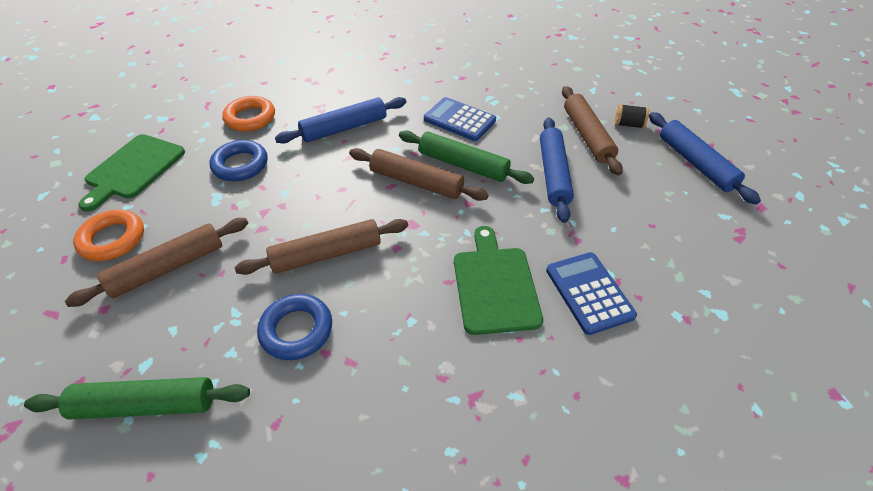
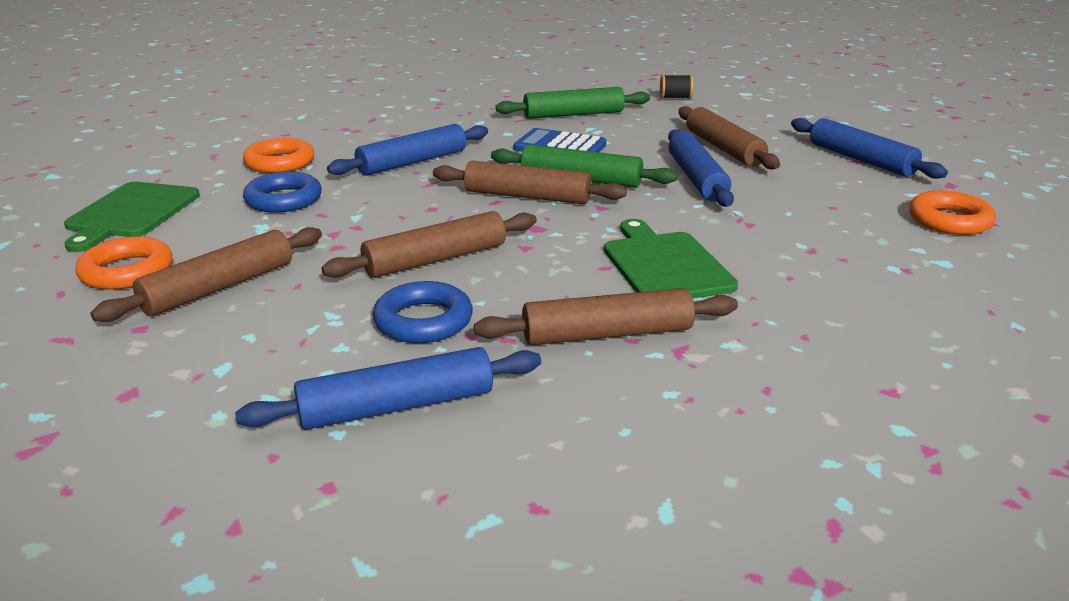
camera: 10 degrees left, 20 degrees down
green rolling pin [24,377,250,420] -> green rolling pin moved to [496,87,650,119]
blue calculator [546,252,637,335] -> none
black spool [615,104,649,129] -> black spool moved to [660,75,694,99]
none -> blue rolling pin [235,347,541,430]
none -> brown rolling pin [474,288,738,345]
none -> orange ring [909,191,996,235]

